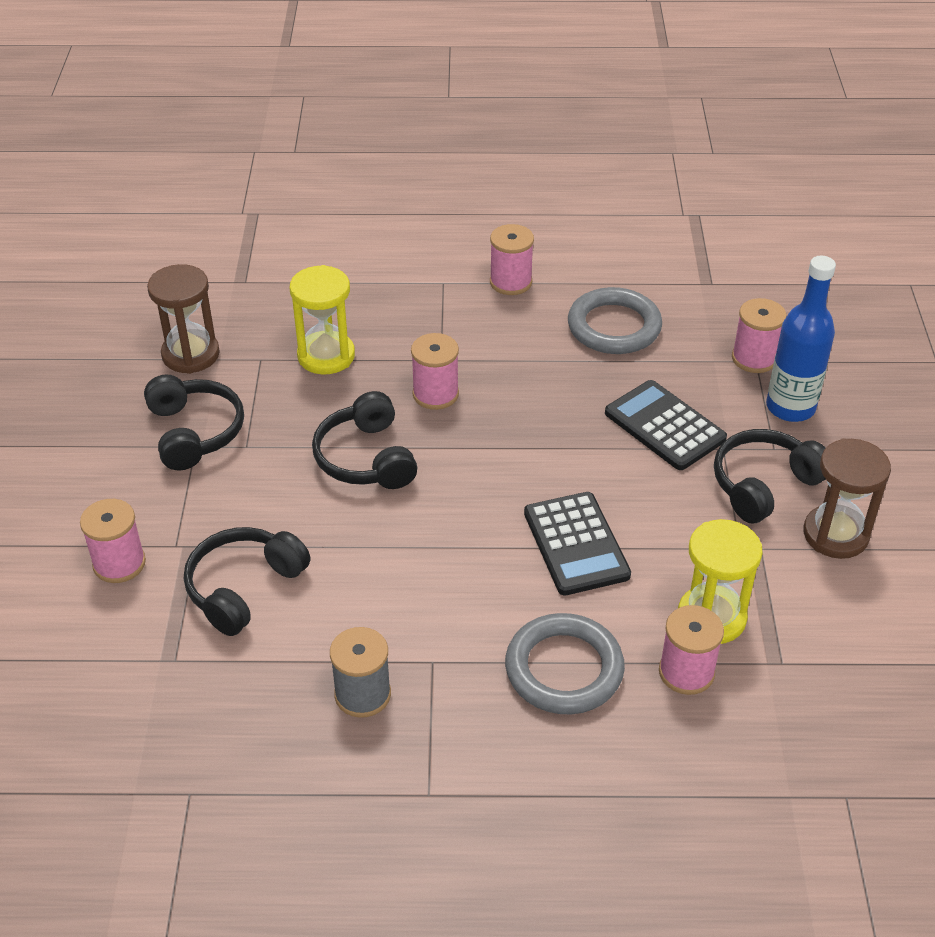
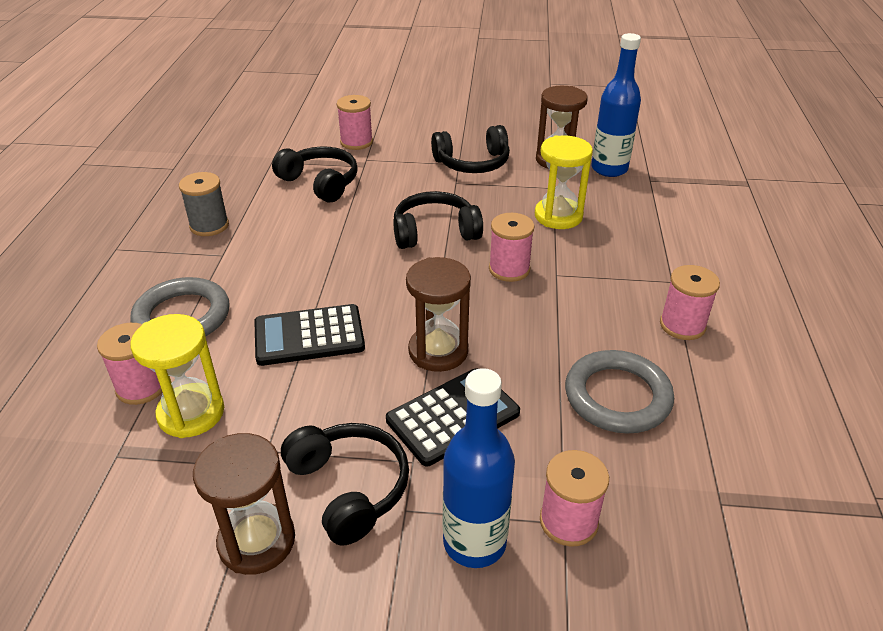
camera: 95 degrees right, 5 degrees down
none -> brown hourglass [406,257,471,372]
none -> blue bottle [591,33,641,177]

